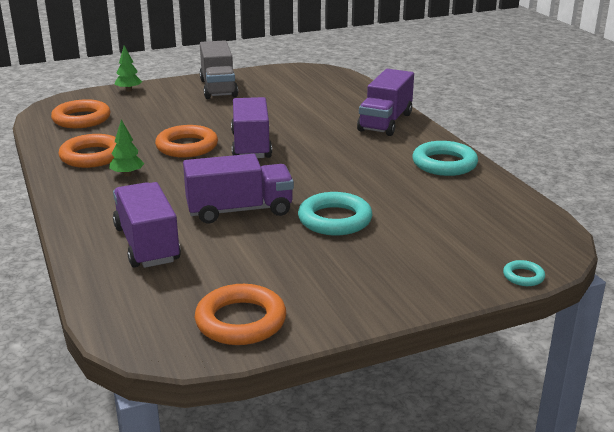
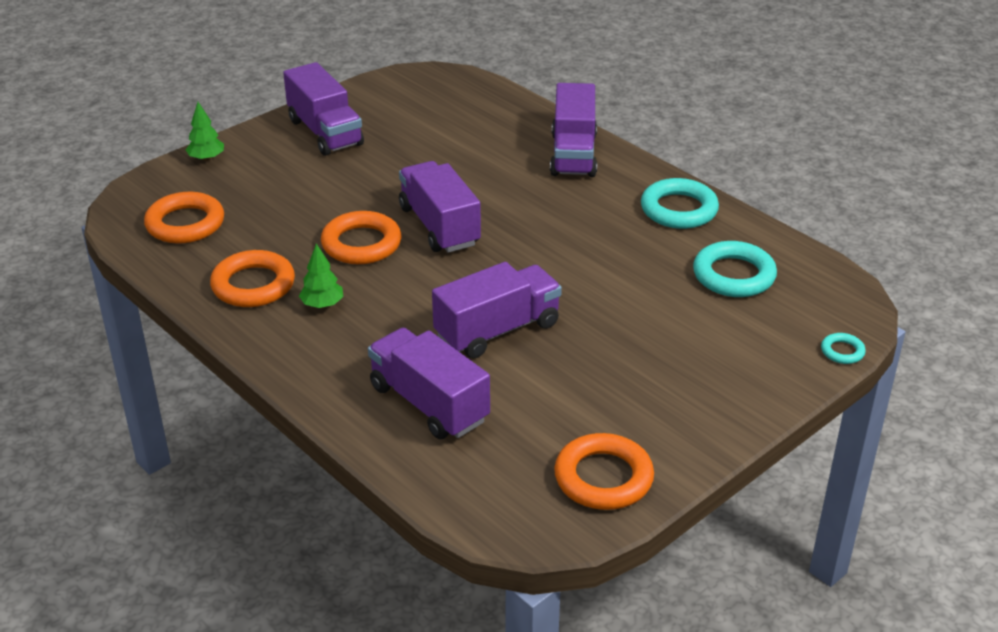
camera: 20 degrees left, 10 degrees up
grey truck [200,40,238,99] -> purple truck [283,62,364,156]
turquoise ring [298,192,373,235] -> turquoise ring moved to [693,241,777,297]

